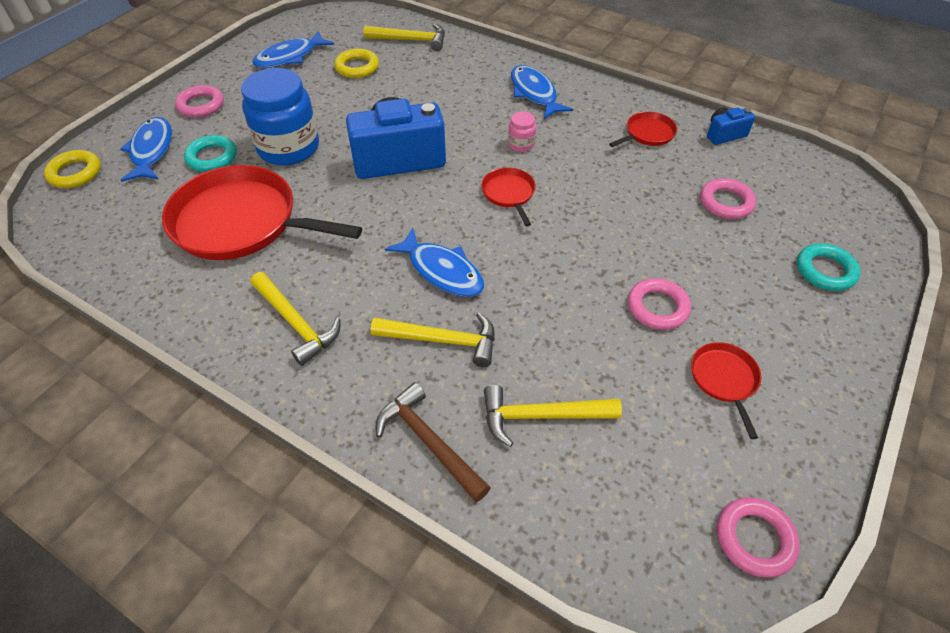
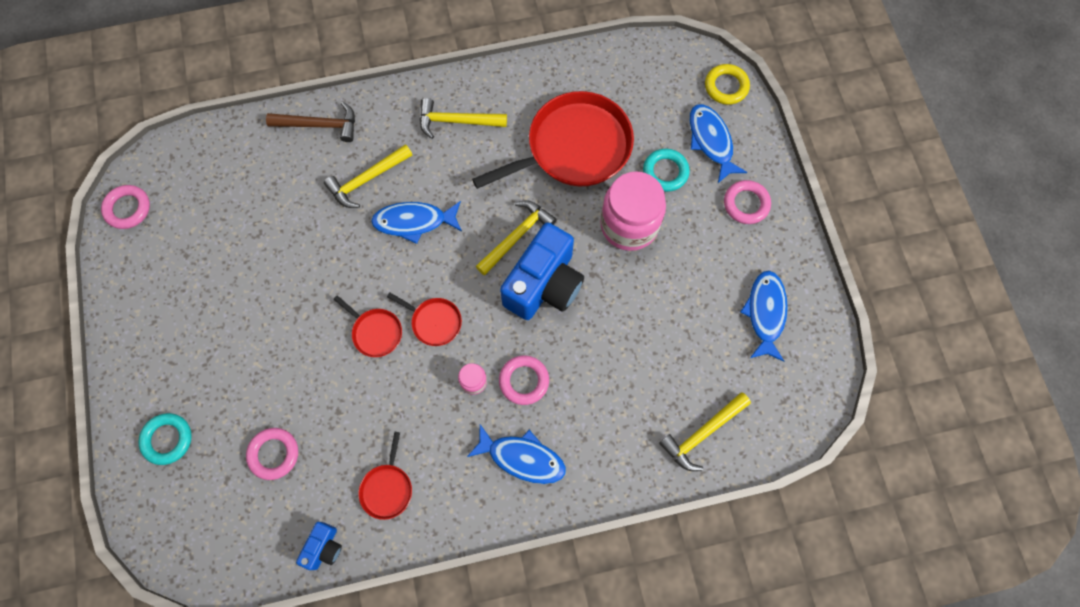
camera: 135 degrees right, 20 degrees up
blue fish [120,117,172,182] -> blue fish turned 150 degrees counterclockwise [689,104,747,183]
blue jar [241,68,319,166] -> pink jar [600,171,666,251]
yellow ring [334,48,379,78] -> none
yellow hammer [484,385,622,447] -> yellow hammer moved to [476,200,557,276]
pink ring [628,278,691,330] -> pink ring moved to [499,355,549,405]
red pan [691,342,761,439] -> red pan moved to [334,295,402,357]

